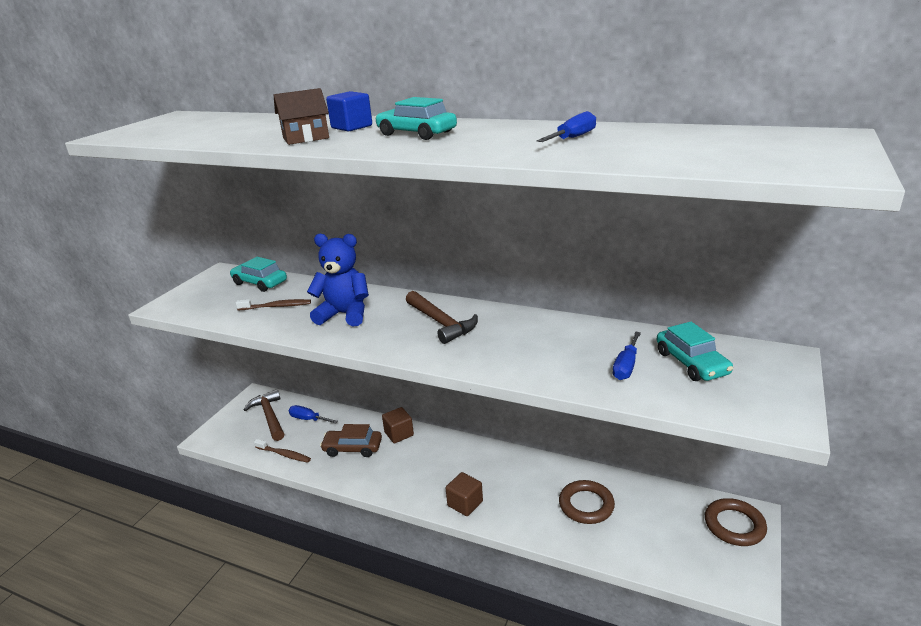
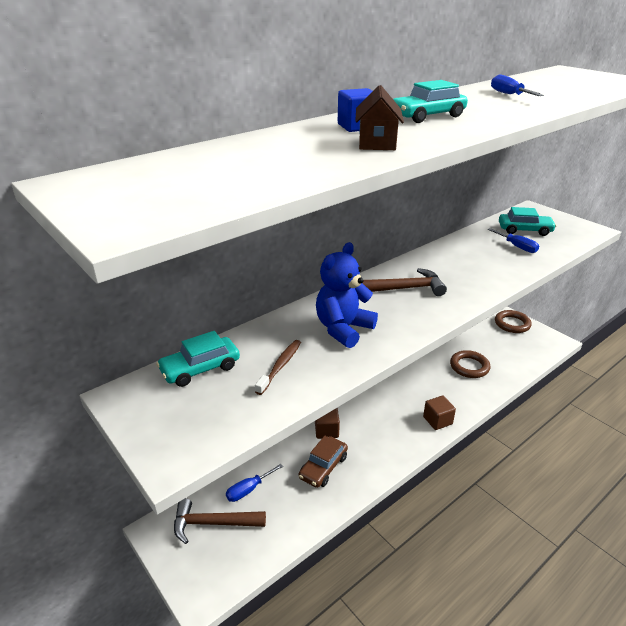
camera: 65 degrees left, 5 degrees up
brown toothbrush [254,439,311,463] -> none

